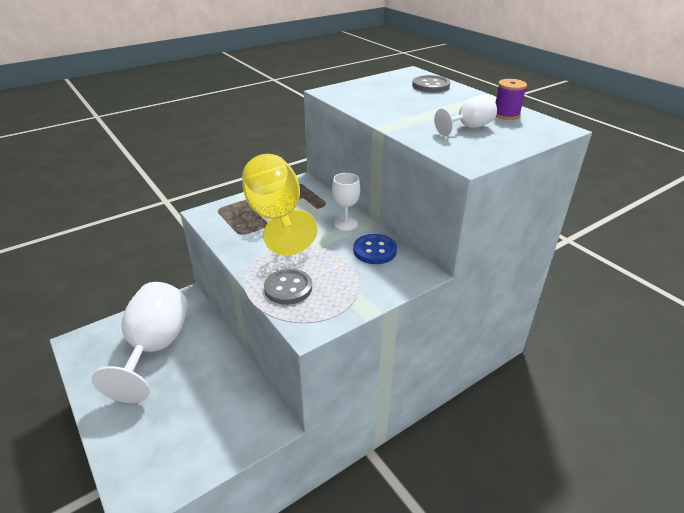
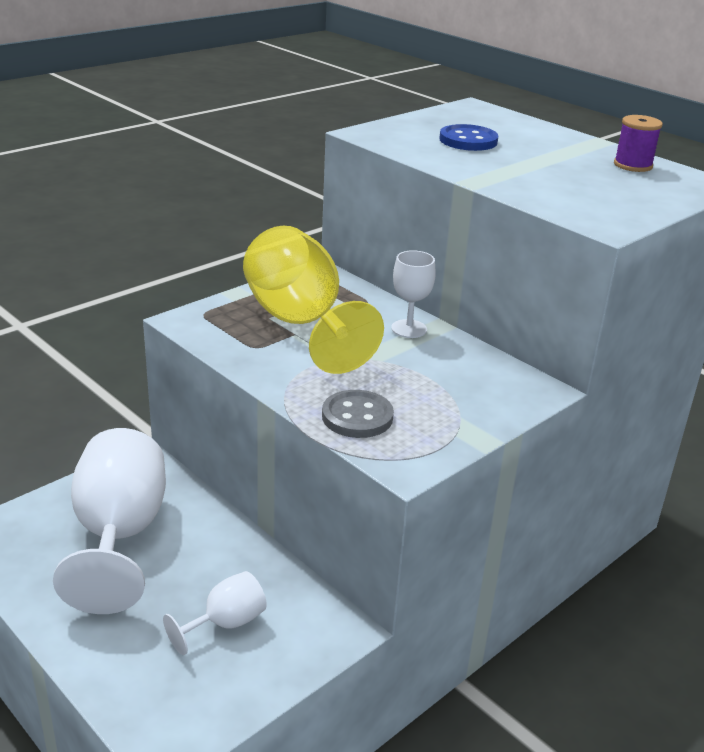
camera: 10 degrees left, 5 degrees down
blue button [353,234,397,264] -> blue button moved to [439,124,498,151]
grey button [412,75,450,92] -> none
white goblet [434,95,497,136] -> white goblet moved to [163,571,267,655]

